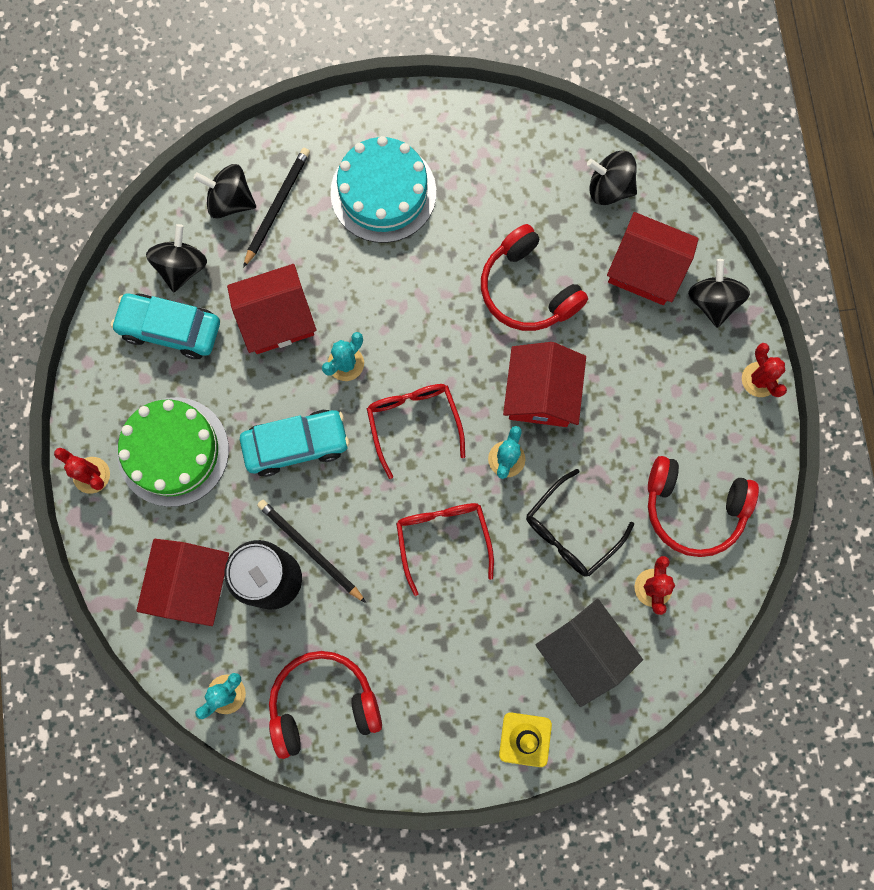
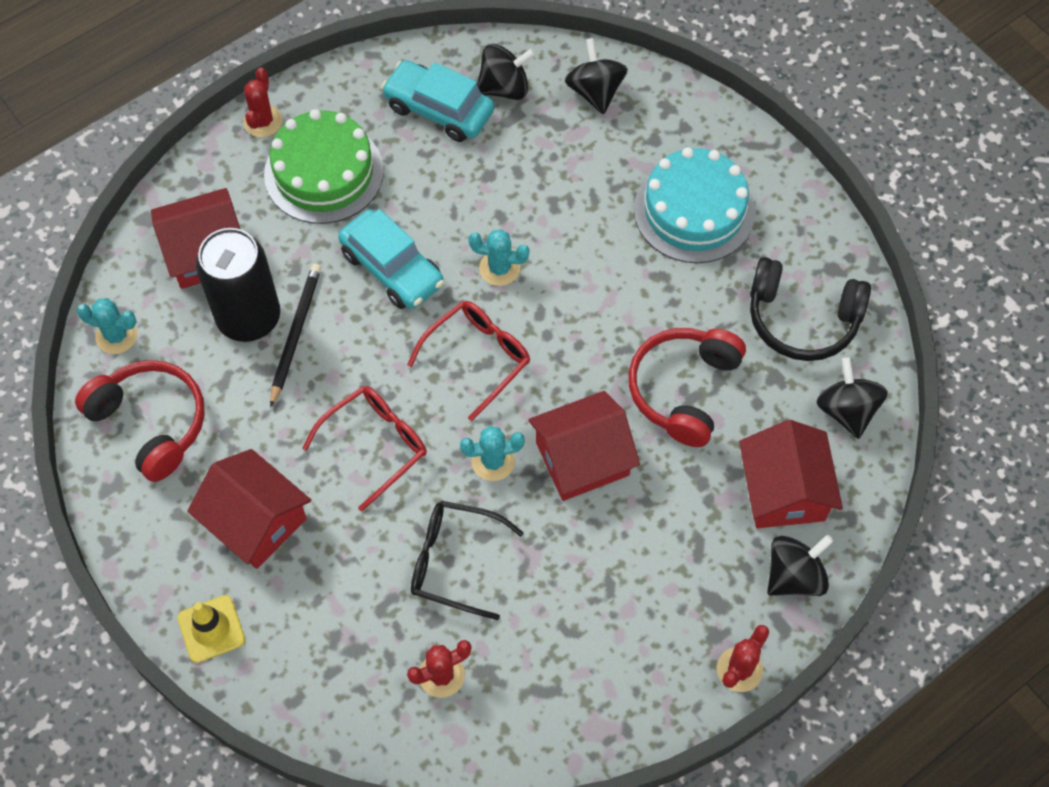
camera: 60 degrees right, 15 degrees down
turquoise car [111,294,220,359] -> turquoise car turned 45 degrees counterclockwise [381,60,494,142]
red house [227,264,317,354] -> red house moved to [187,449,311,569]
black pencil [243,148,310,268] -> none
black house [536,599,643,707] -> none
red headphones [648,456,759,557] -> none
none -> black headphones [750,257,871,361]

